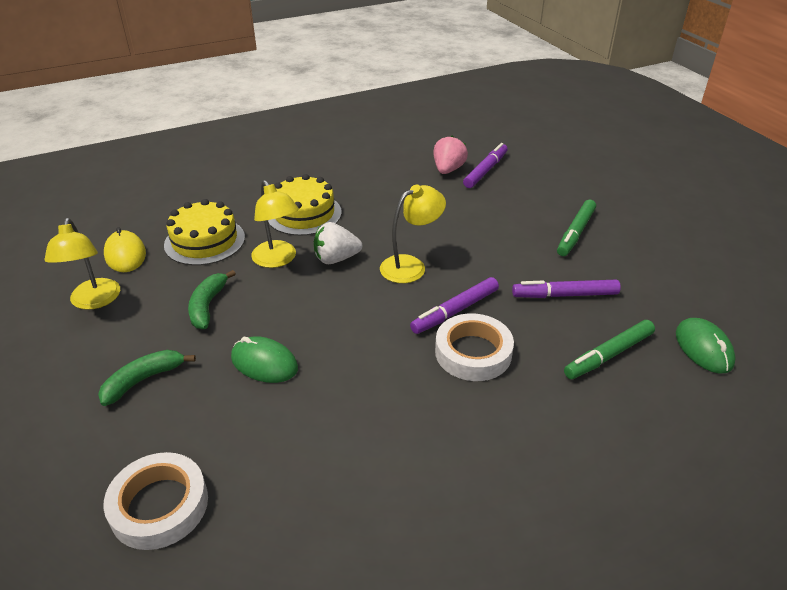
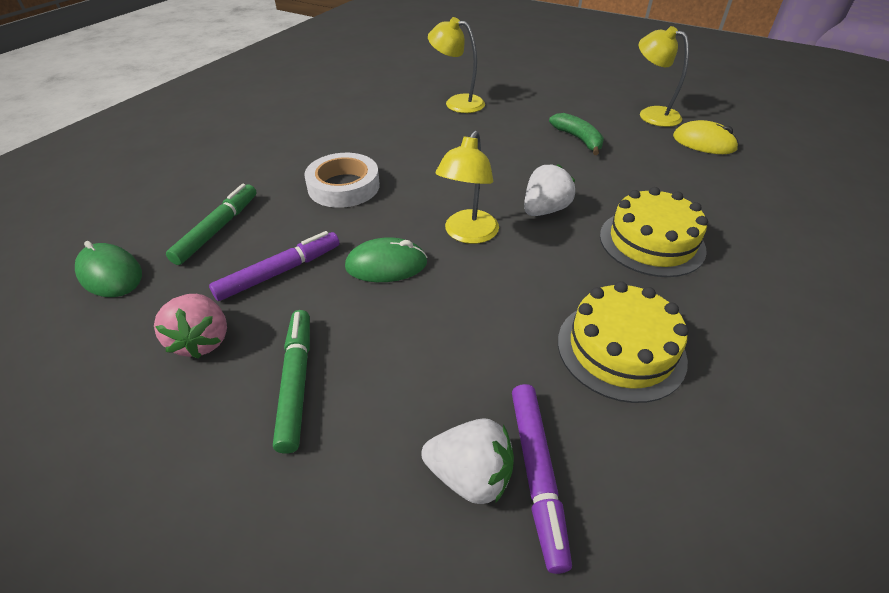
camera: 145 degrees right, 5 degrees up
green banana [98,350,196,406] -> none
white tape [103,452,208,550] -> none
yellow cake [164,199,245,266] -> yellow cake moved to [558,281,689,403]
green mouse [231,336,298,383] -> green mouse moved to [345,237,428,282]
yellow lamp [251,180,299,268] -> yellow lamp moved to [428,17,485,113]
purple marker [410,277,499,334] -> none
pink strawberry [433,136,468,174] -> pink strawberry moved to [154,294,227,359]
none -> white strawberry [421,418,514,504]

